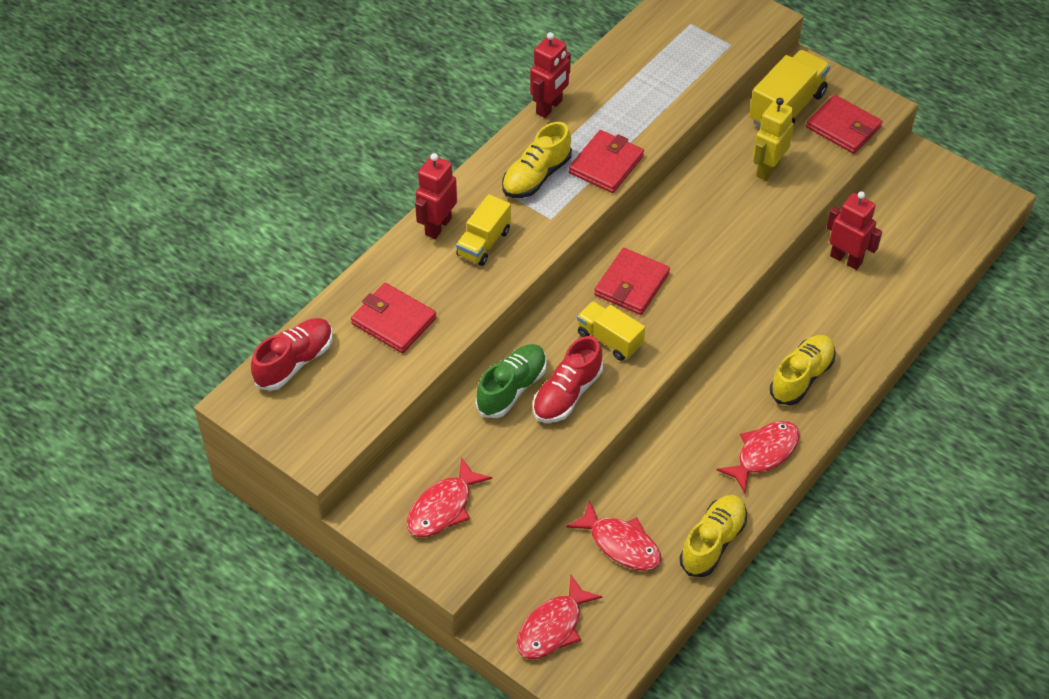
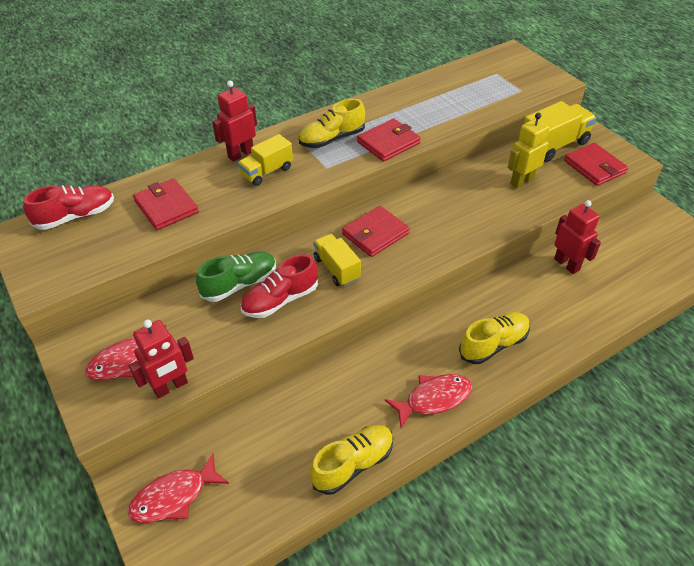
camera: 20 degrees right, 5 degrees down
red robot [530,32,571,118] -> red robot moved to [129,320,194,398]
red fish [566,500,661,571] -> none

